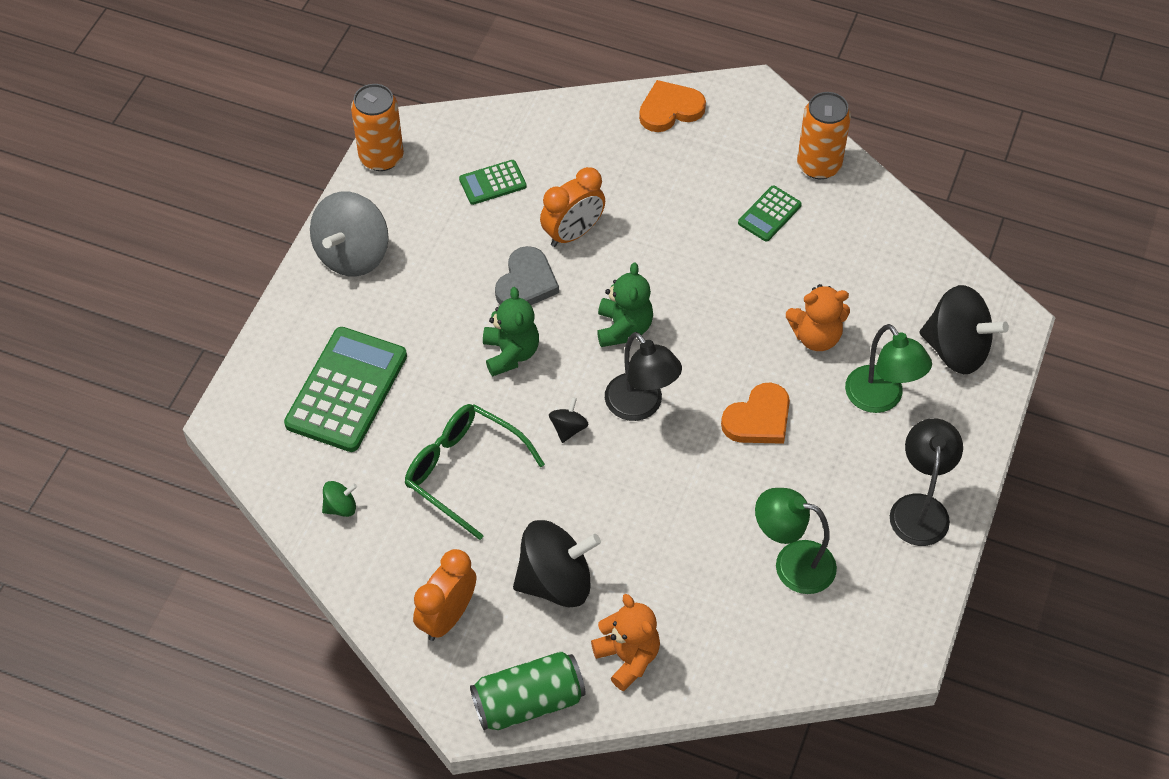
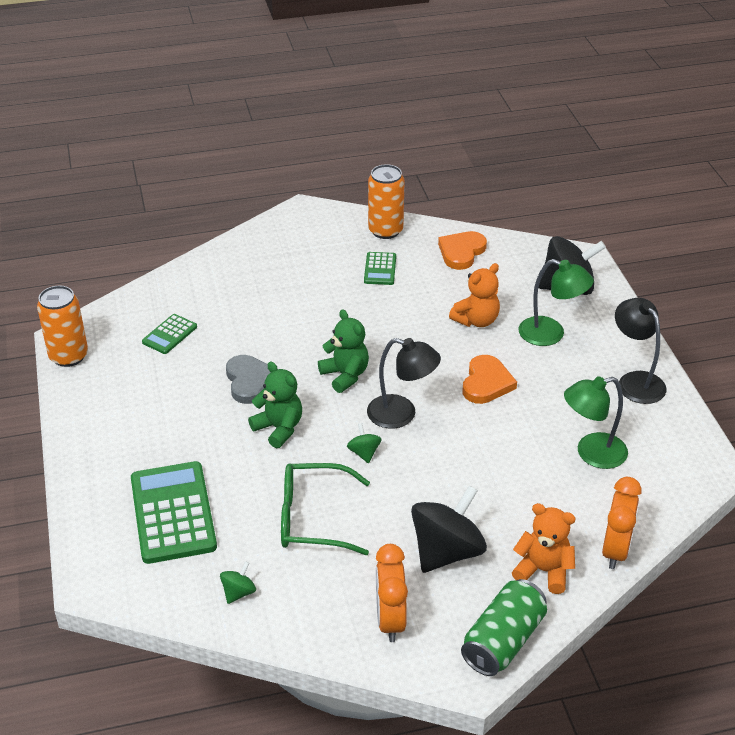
camera: 35 degrees left, 15 degrees down
grey spinning top [310,191,389,277] -> none
orange clock [540,167,605,247] -> orange clock moved to [602,477,642,569]
black spinning top [549,397,589,443] -> green spinning top [347,423,381,463]
orange heart [639,80,706,132] -> orange heart moved to [438,231,487,270]

